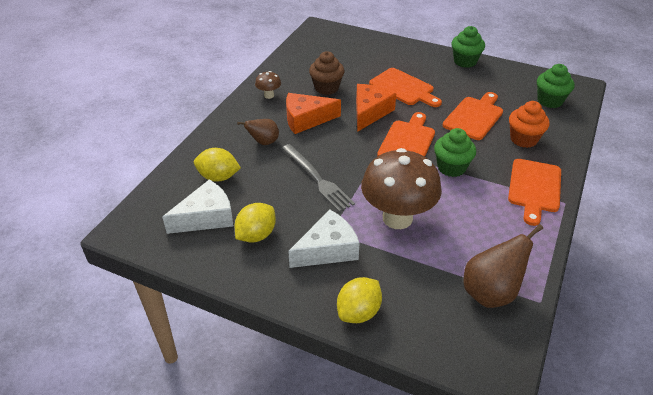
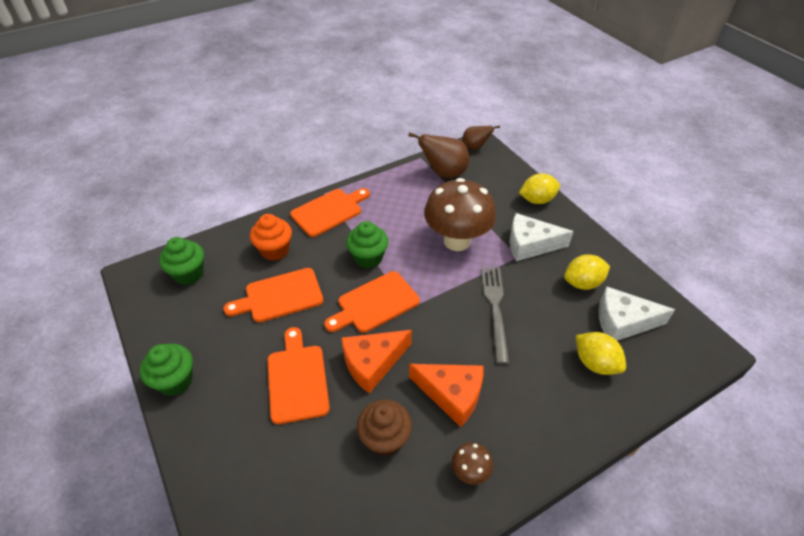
camera: 145 degrees left, 5 degrees up
brown pear [237,119,279,145] -> brown pear moved to [462,126,500,150]

